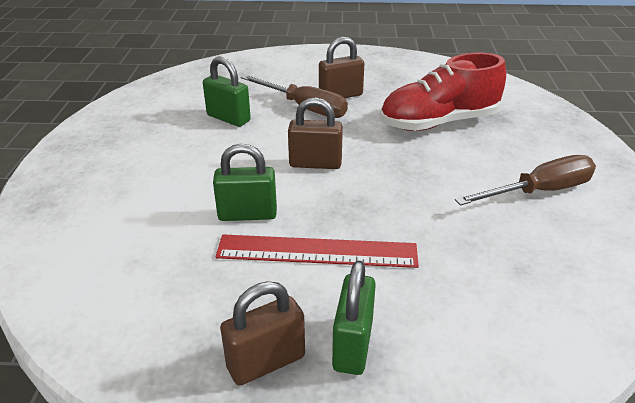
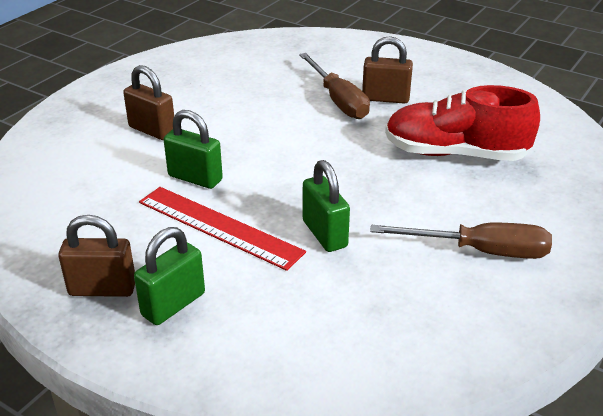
camera: 30 degrees right, 0 degrees up
green padlock [203,56,251,127] -> green padlock moved to [303,160,350,252]
brown padlock [288,97,343,169] -> brown padlock moved to [123,65,174,140]

